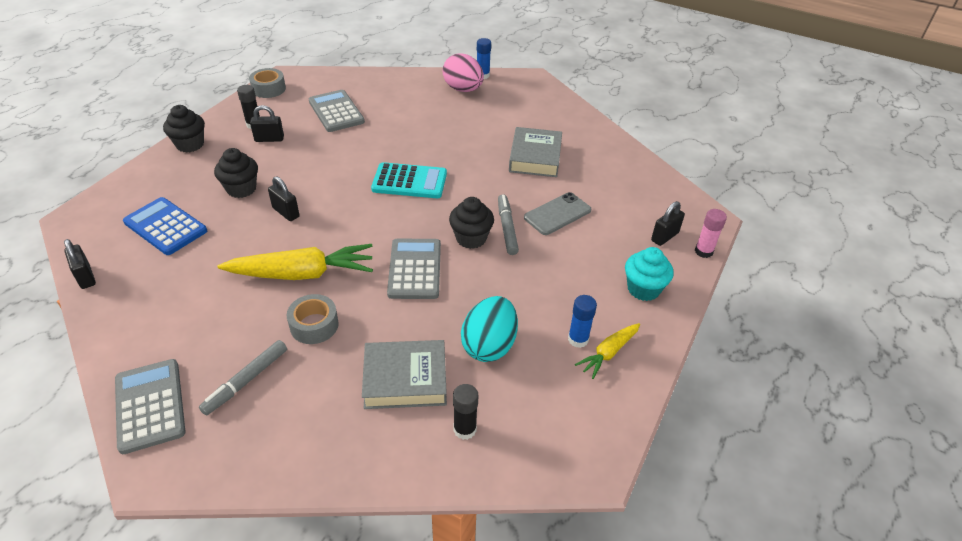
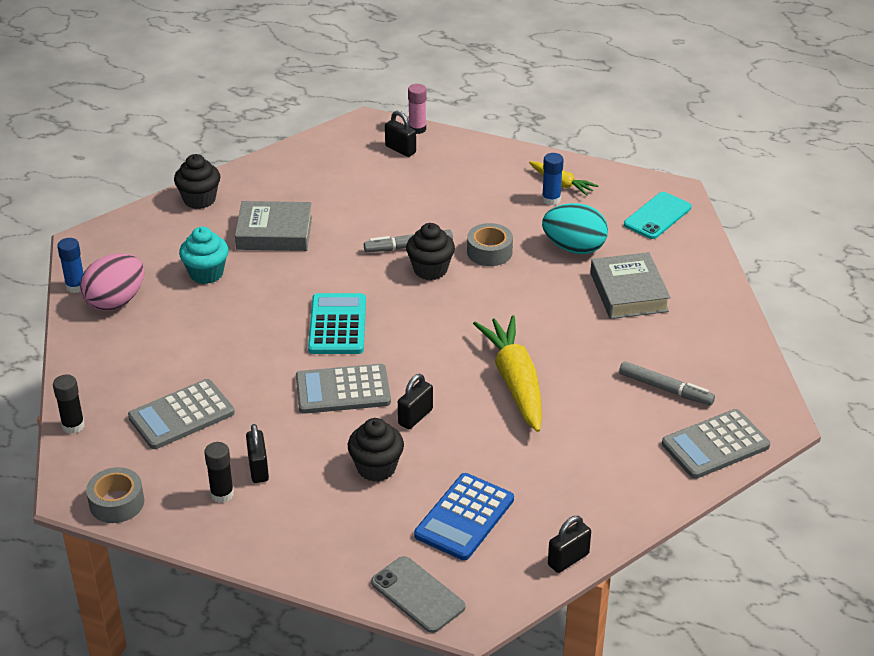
camera: 95 degrees left, 5 degrees down
black cupcake [163,105,205,153] -> black cupcake moved to [174,154,220,209]
grey tape [287,294,339,344] -> grey tape moved to [467,223,513,266]
grey calculator [387,239,441,299] -> grey calculator moved to [296,364,391,414]
black glue stick [453,384,478,440] -> black glue stick moved to [53,375,85,434]
grey phone [524,192,591,235] -> grey phone moved to [371,556,465,633]
turquoise cupcake [625,247,674,301] -> turquoise cupcake moved to [179,227,228,284]
none -> turquoise phone [624,192,691,239]

